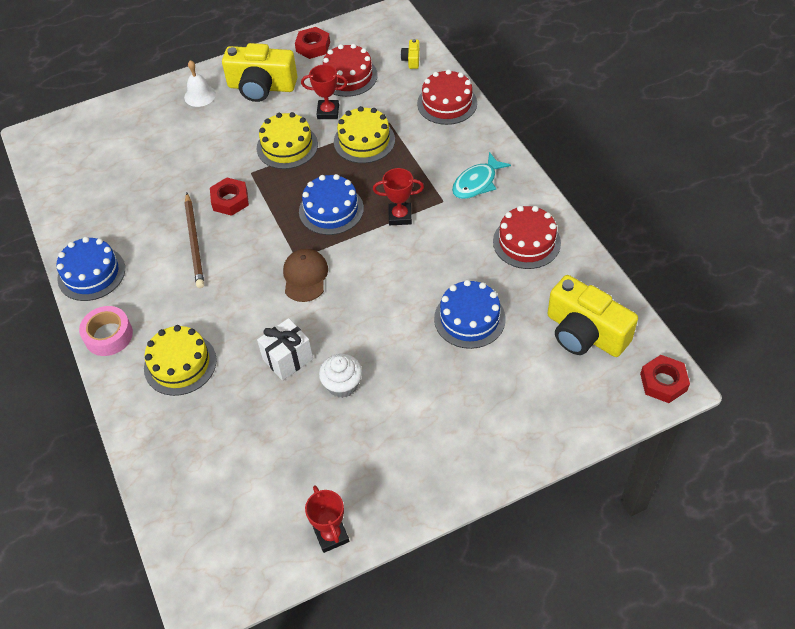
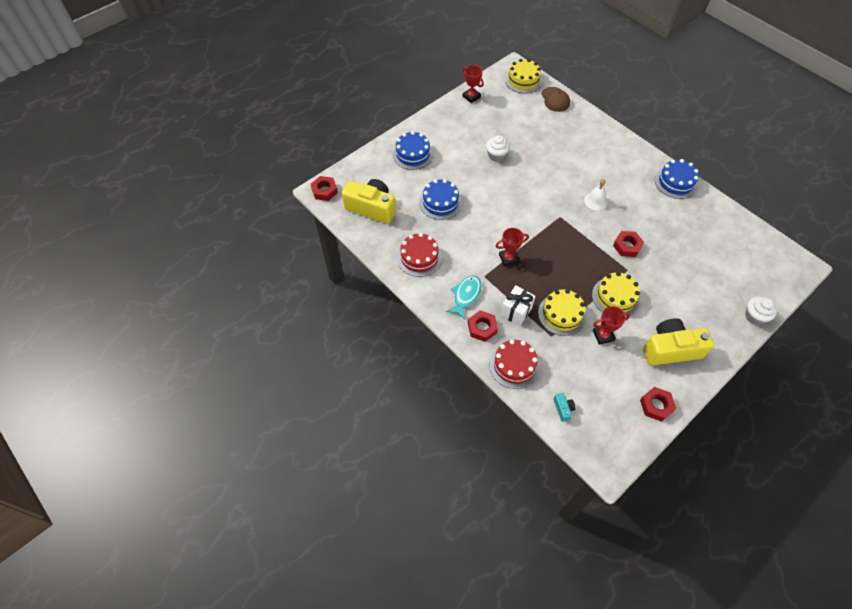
camera: 160 degrees right, 5 degrees up
pink tape [79,306,133,356] -> none
yellow cake [144,325,217,396] -> yellow cake moved to [505,59,542,94]
white bell [184,60,216,107] -> white bell moved to [584,179,607,210]
brown pencil [185,193,204,288] -> none
white gift [257,318,313,381] -> white gift moved to [500,286,536,326]
brown cap [283,249,328,302] -> brown cap moved to [541,87,570,112]
blue cake [299,174,364,235] -> blue cake moved to [393,131,433,170]
red cake [323,44,378,97] -> none
yellow camera [401,39,420,69] -> turquoise camera [553,393,575,422]
none -> red nut [468,310,498,342]
none -> white cupcake [745,297,777,325]

